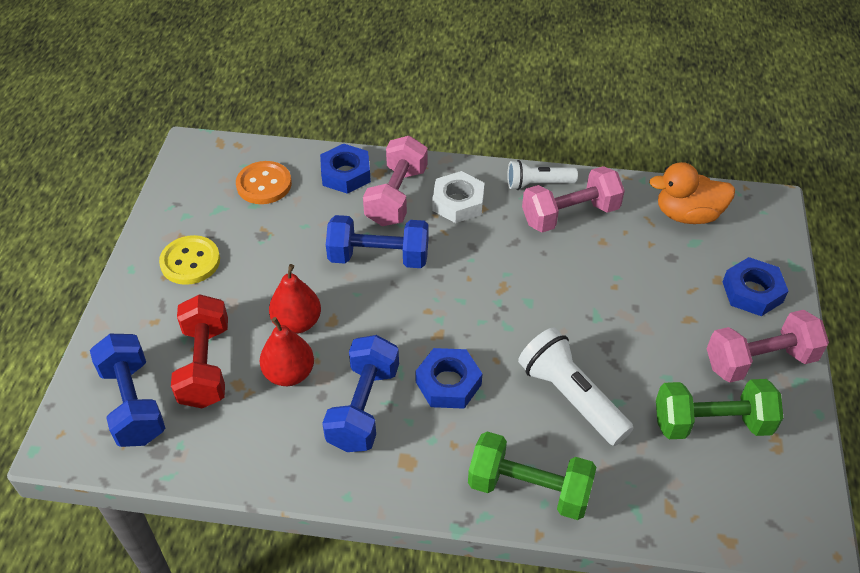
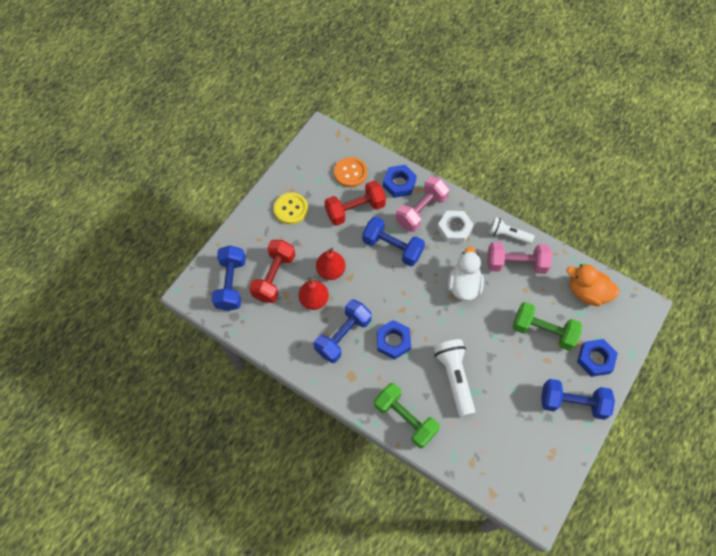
camera: 25 degrees right, 15 degrees up
green dumbbell [656,379,783,439] -> green dumbbell moved to [513,302,582,351]
pink dumbbell [706,310,829,383] -> blue dumbbell [541,379,615,420]
none -> red dumbbell [325,180,386,226]
none -> white duck [448,246,484,301]

